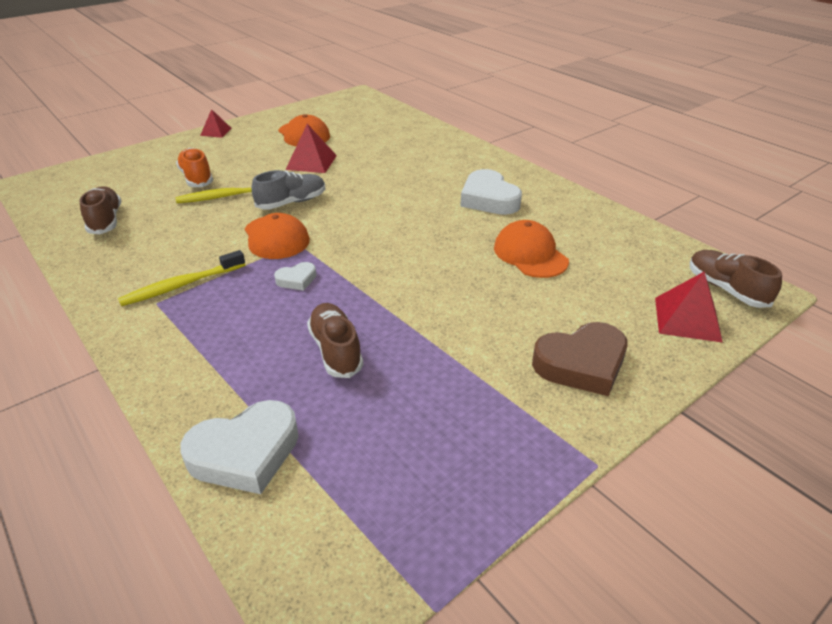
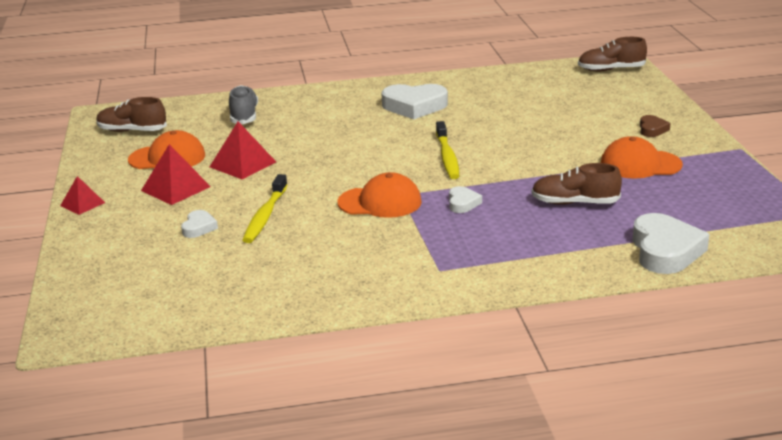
camera: 60 degrees left, 10 degrees down
brown shoe [80,186,121,234] -> brown shoe moved to [96,97,167,132]
yellow toothbrush [118,250,245,306] -> yellow toothbrush moved to [436,121,459,179]
orange shoe [176,148,213,187] -> white heart [181,210,218,238]
grey shoe [251,170,325,210] -> grey shoe moved to [229,85,258,124]
orange cap [494,220,569,278] -> orange cap moved to [601,136,683,179]
brown heart [532,322,628,396] -> brown heart [640,115,671,137], size x0.50
red pyramid [655,272,723,343] -> red pyramid moved to [141,144,211,205]

